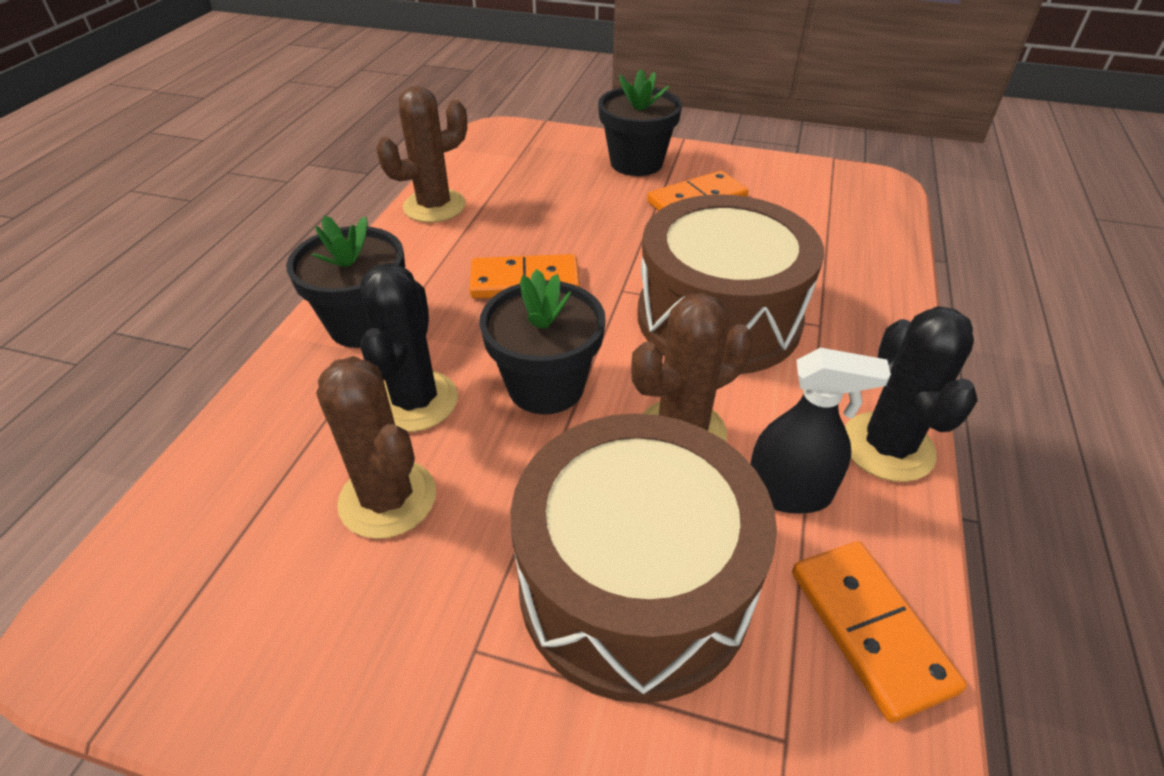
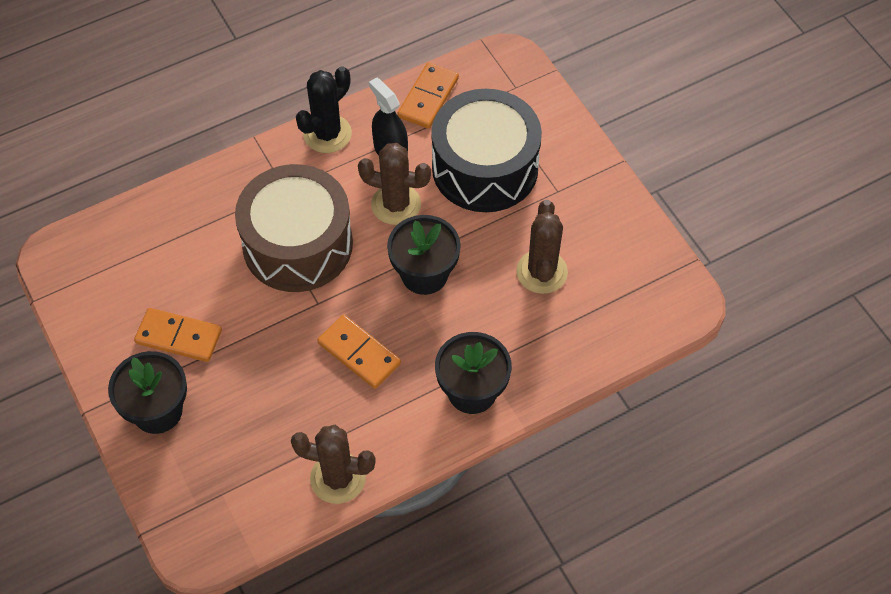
camera: 135 degrees left, 15 degrees up
black cactus [360,263,458,432] -> none
brown drum [510,413,777,703] -> black drum [431,89,542,212]

